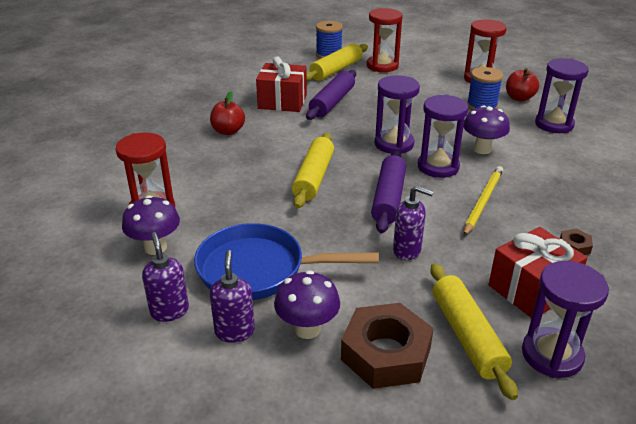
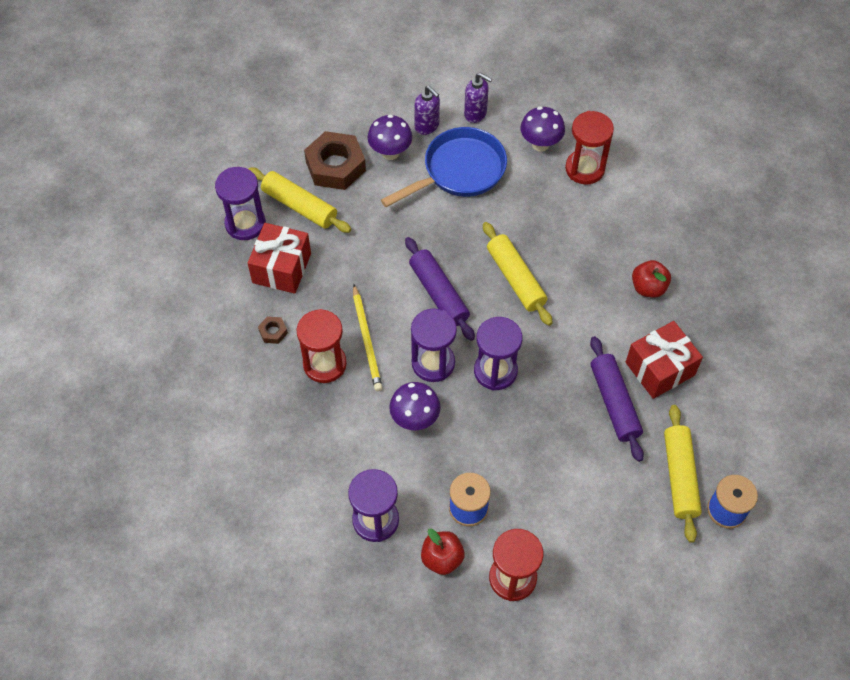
camera: 140 degrees right, 25 degrees up
red hourglass [367,8,403,72] -> red hourglass moved to [296,309,347,383]
purple soap dispenser [393,186,434,260] -> none

